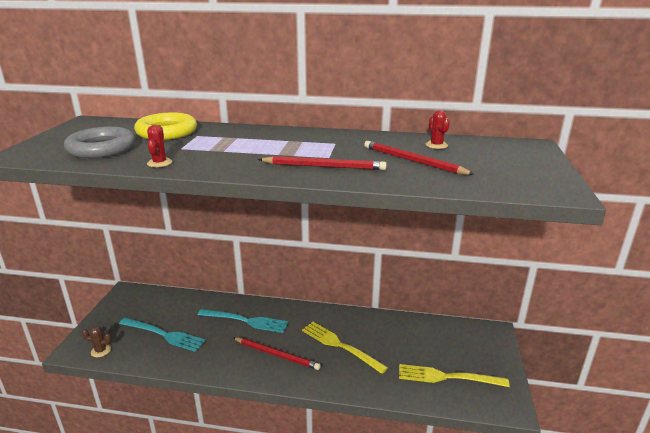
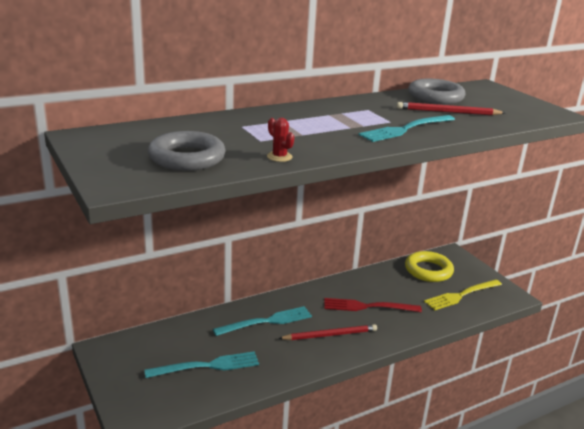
camera: 40 degrees left, 0 degrees up
brown cactus [82,326,112,357] -> none
yellow ring [134,112,197,140] -> yellow ring moved to [405,251,454,282]
red pencil [258,156,387,170] -> turquoise fork [359,115,455,142]
yellow fork [302,322,388,374] -> red fork [324,298,422,312]
red cactus [426,110,450,149] -> grey ring [408,79,465,104]

